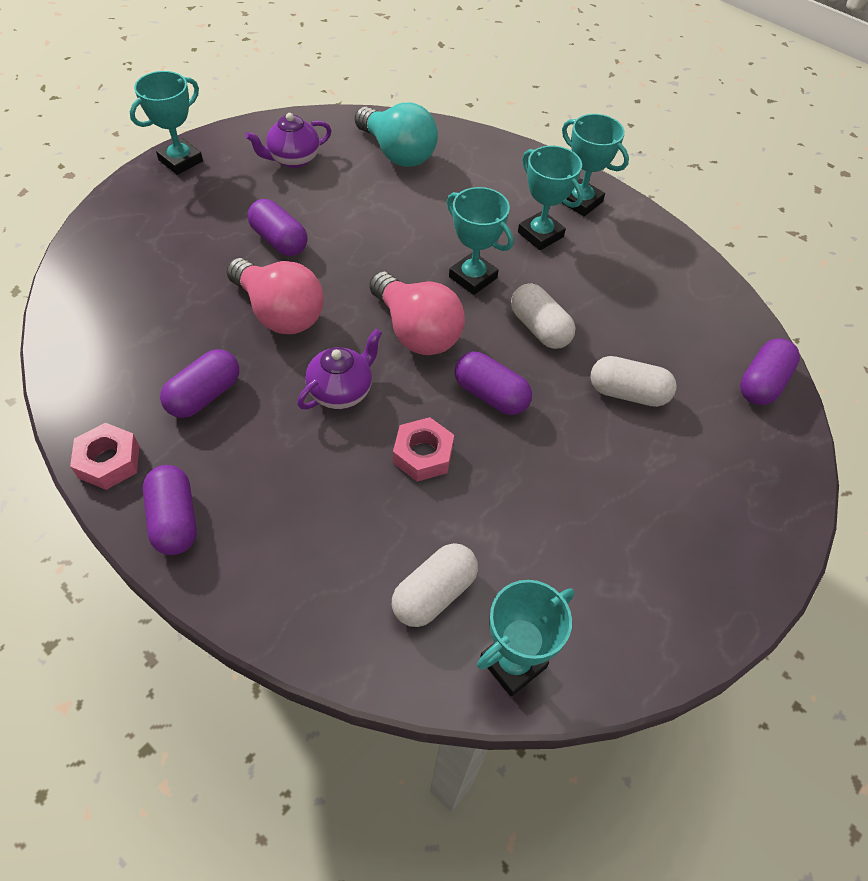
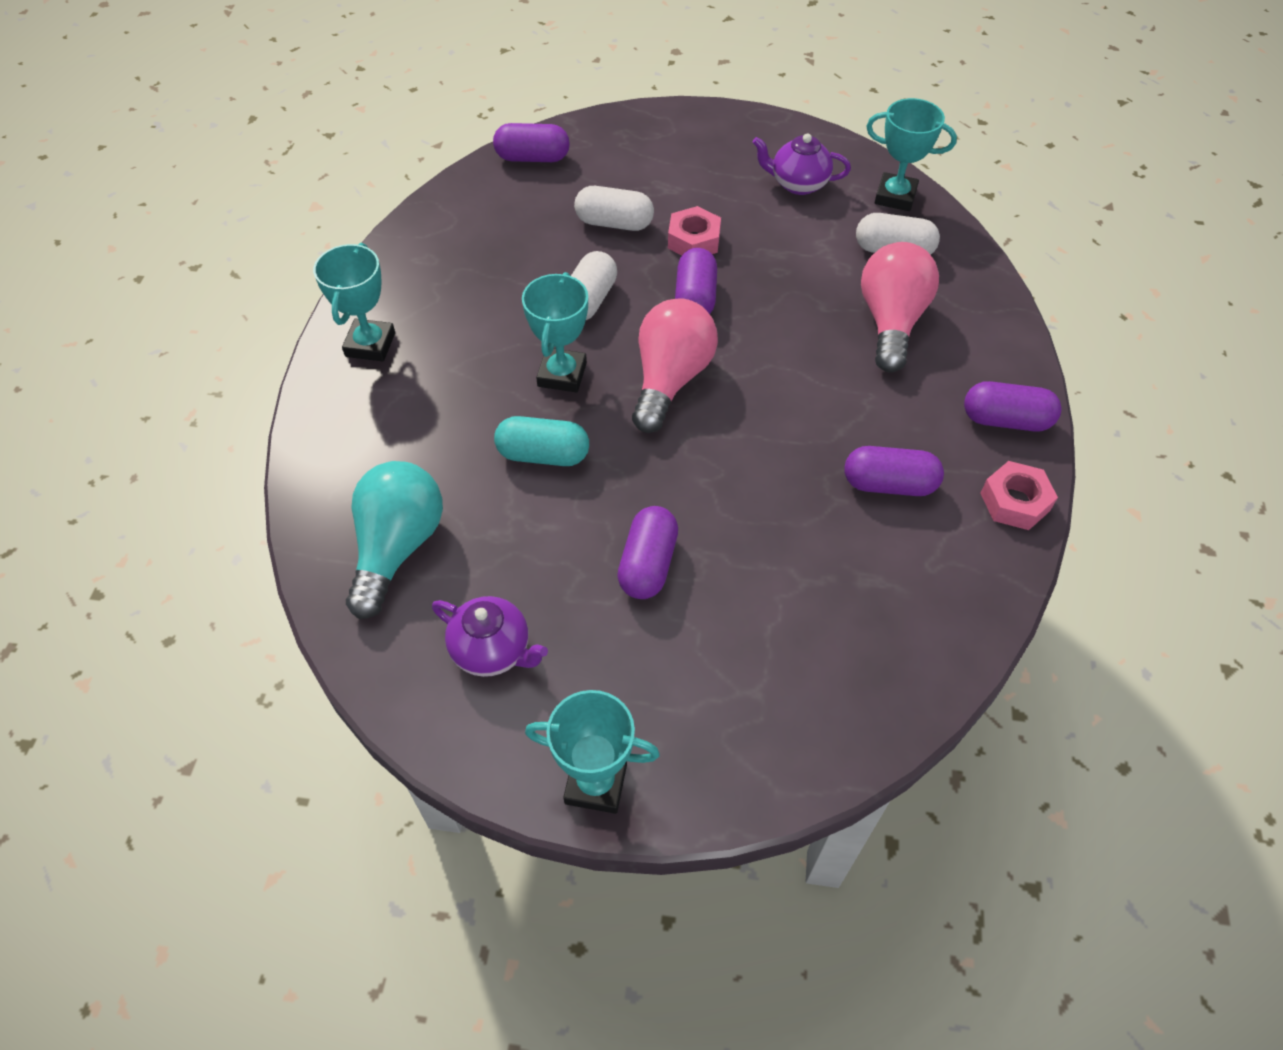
camera: 120 degrees left, 0 degrees up
purple capsule [143,465,197,555] -> purple capsule turned 60 degrees clockwise [964,381,1062,432]
pink light bulb [226,258,324,334] -> pink light bulb moved to [861,242,939,373]
purple teapot [297,329,382,409] -> purple teapot moved to [752,133,851,195]
pink nut [393,417,454,482] -> pink nut moved to [668,206,721,255]
turquoise trophy [518,145,583,250] -> none
white capsule [590,356,677,407] -> white capsule turned 60 degrees counterclockwise [574,186,654,231]
none -> turquoise capsule [494,416,589,466]

